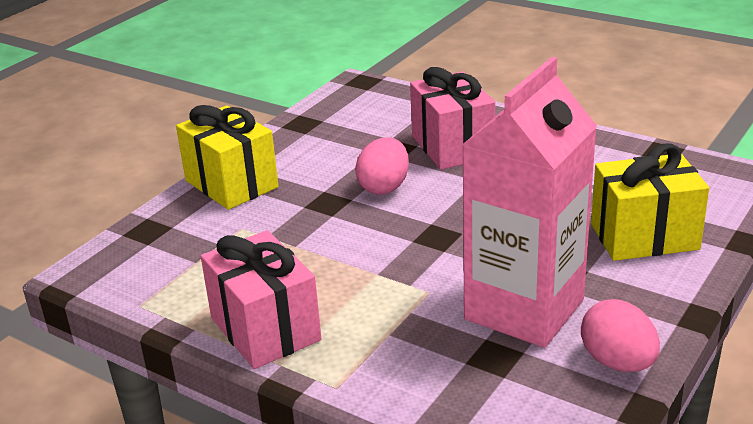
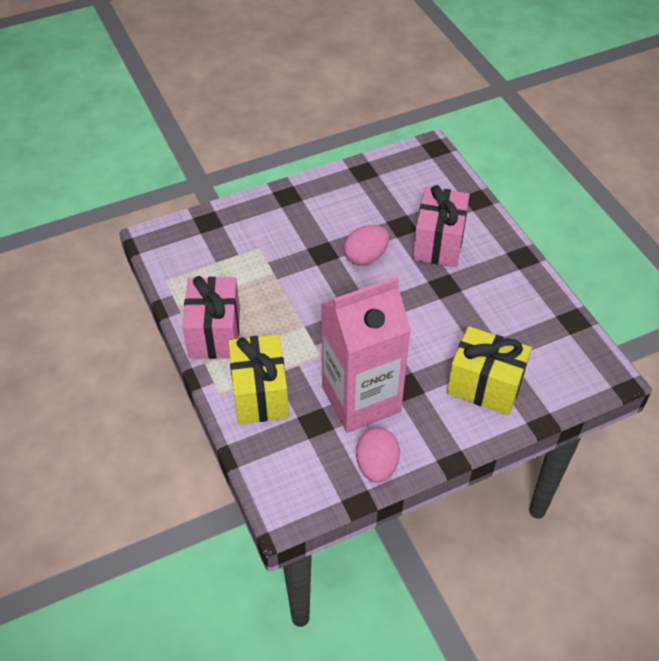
camera: 30 degrees right, 20 degrees up
yellow gift [176,105,279,210] -> yellow gift moved to [228,334,289,424]

